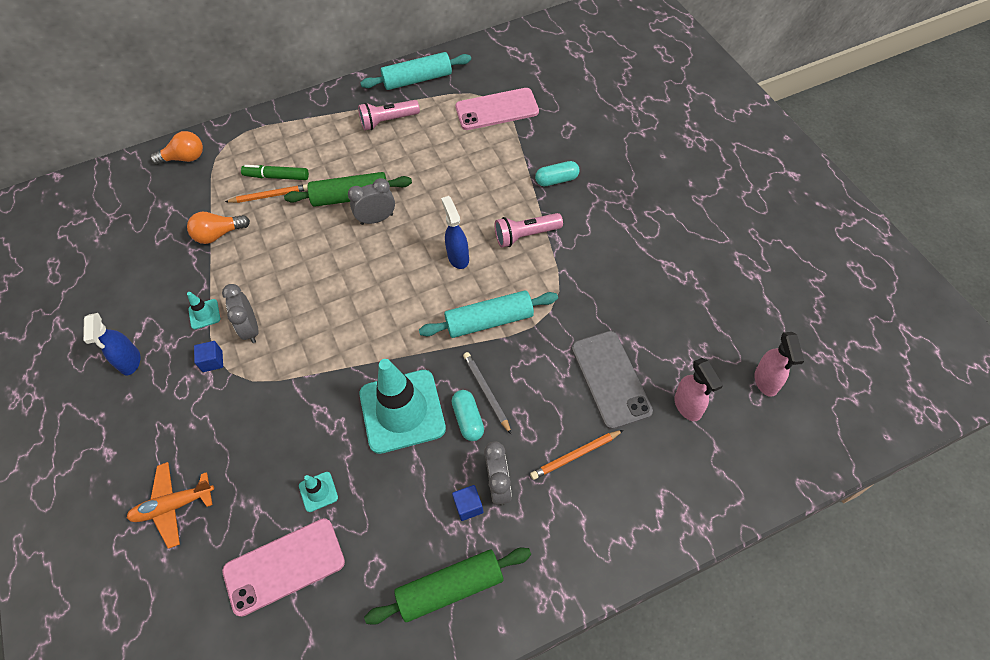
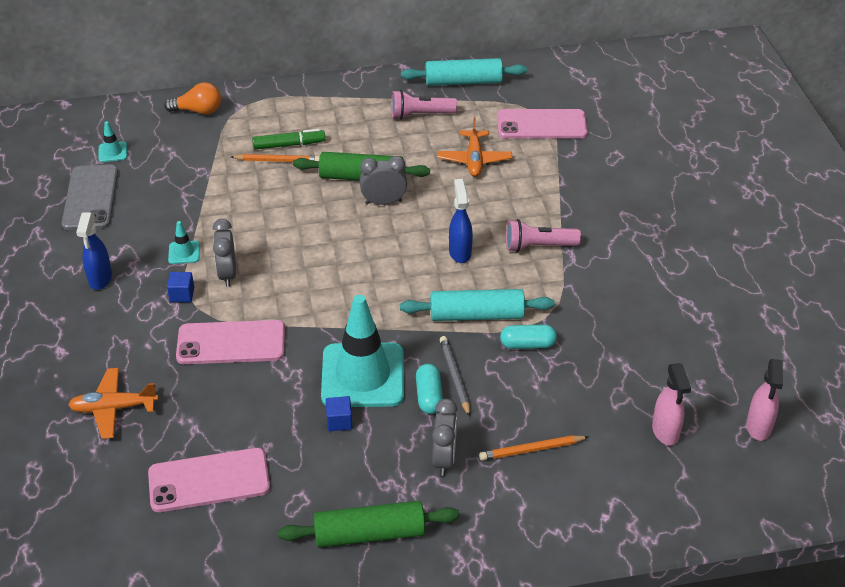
camera: 10 degrees right, 15 degrees down
orange light bulb [187,212,250,244] -> none
green marker [241,165,309,180] -> green marker turned 150 degrees clockwise [252,129,326,150]
turquoise traffic cone [299,472,338,512] -> turquoise traffic cone moved to [98,121,127,162]
blue cube [452,485,483,521] -> blue cube moved to [326,396,352,431]
turquoise capsule [535,161,580,186] -> turquoise capsule moved to [500,325,557,349]
grey phone [572,331,653,430] -> grey phone moved to [62,164,118,230]
none -> pink phone [176,320,285,364]
none -> orange plane [437,117,512,177]

